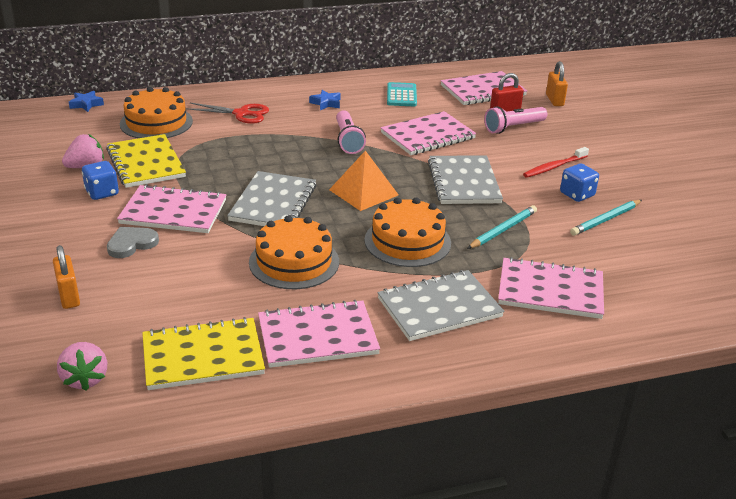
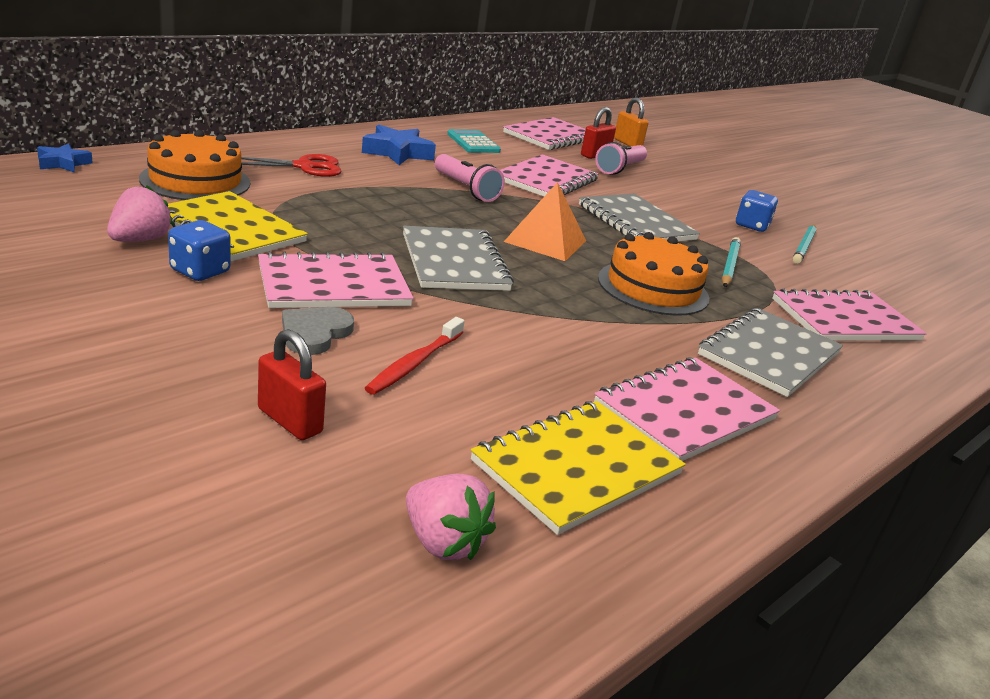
camera: 30 degrees left, 5 degrees down
orange padlock [53,245,80,309] -> red padlock [258,329,326,440]
orange cake [249,215,339,289] -> none
blue star [309,90,340,110] -> blue star [362,125,436,165], size x1.71
red toothbrush [523,147,589,178] -> red toothbrush moved to [365,317,465,395]

